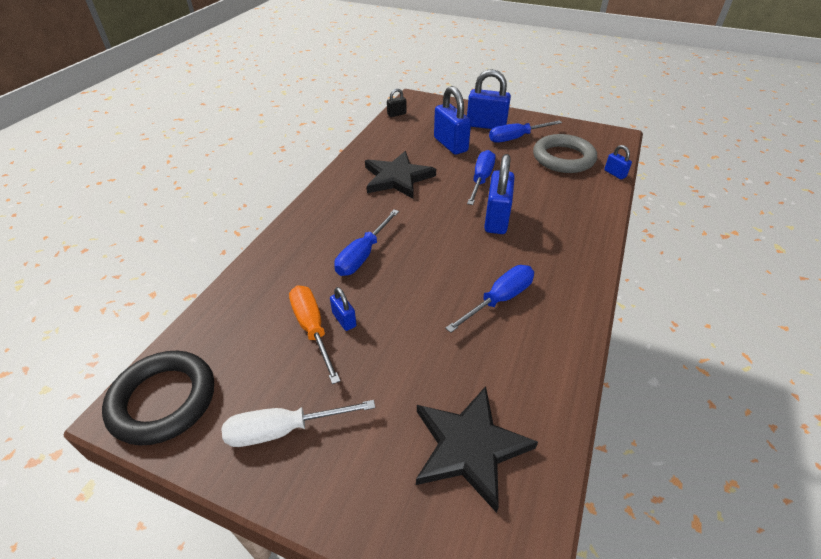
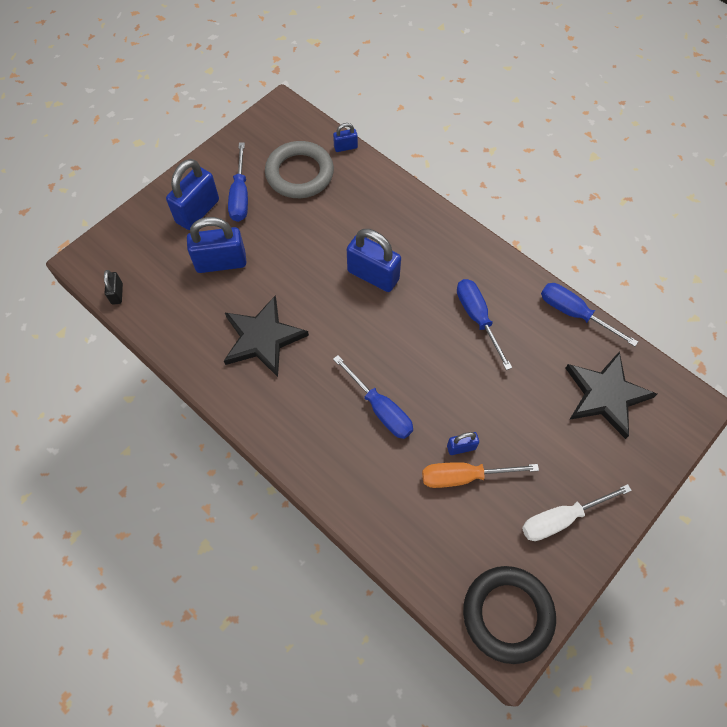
camera: 70 degrees left, 20 degrees up
white screwdriver [222,400,375,447] -> white screwdriver turned 60 degrees clockwise [522,484,632,541]
blue screwdriver [467,150,495,205] -> blue screwdriver moved to [541,283,638,346]

